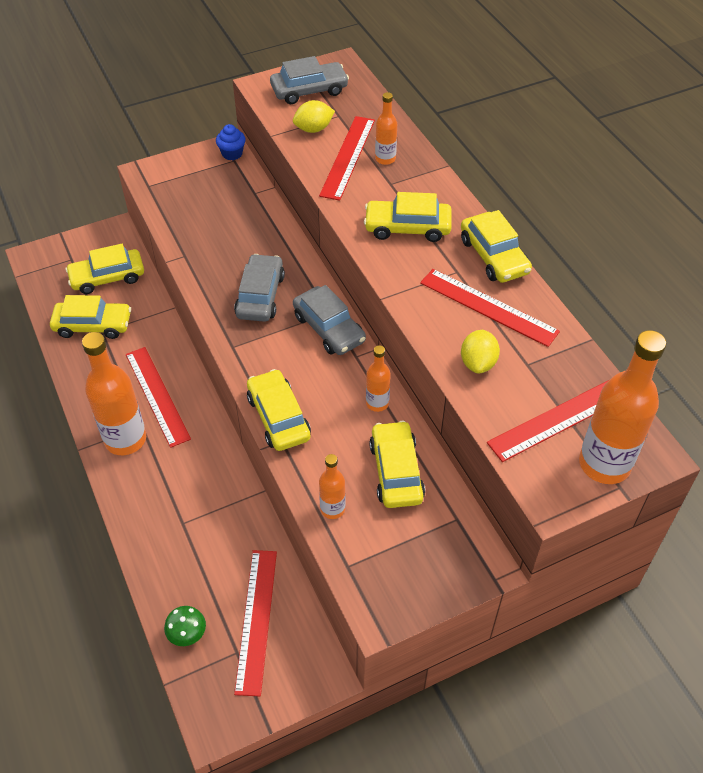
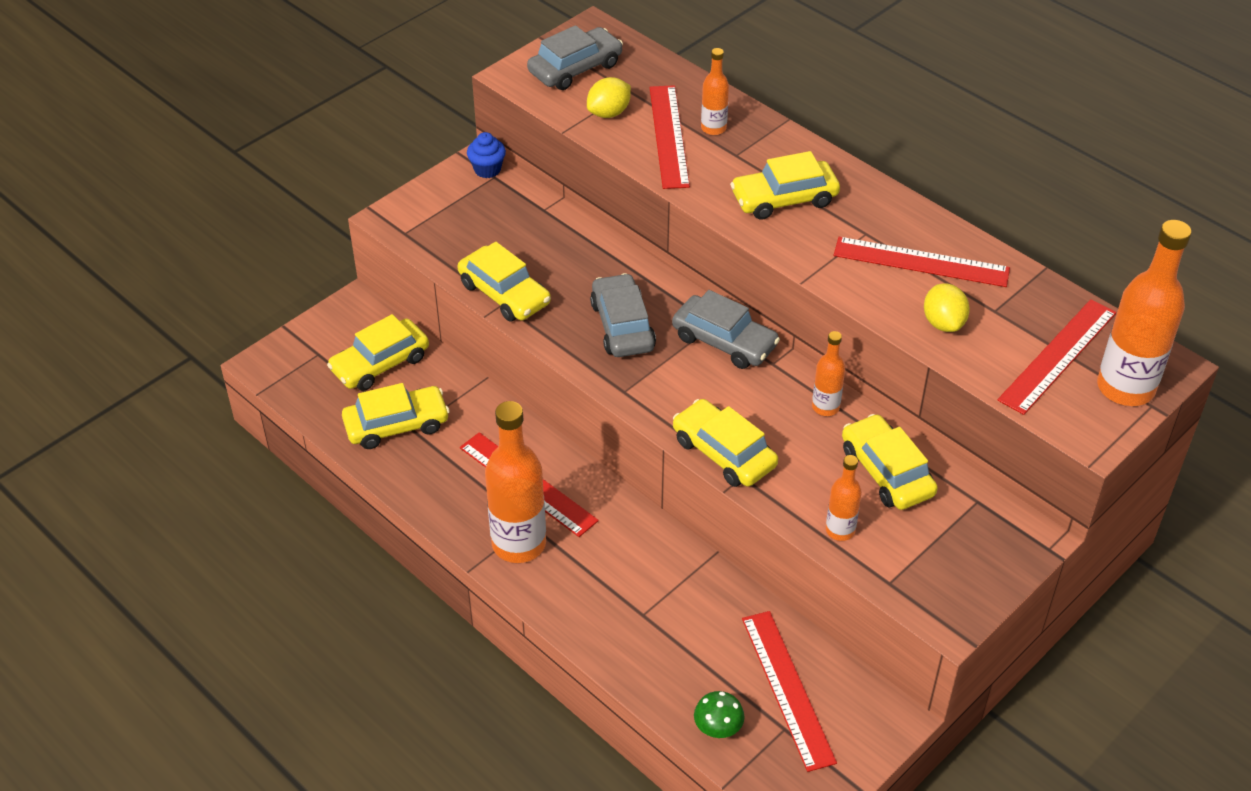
camera: 20 degrees left, 5 degrees down
yellow car [461,210,532,283] -> yellow car moved to [457,242,551,322]

